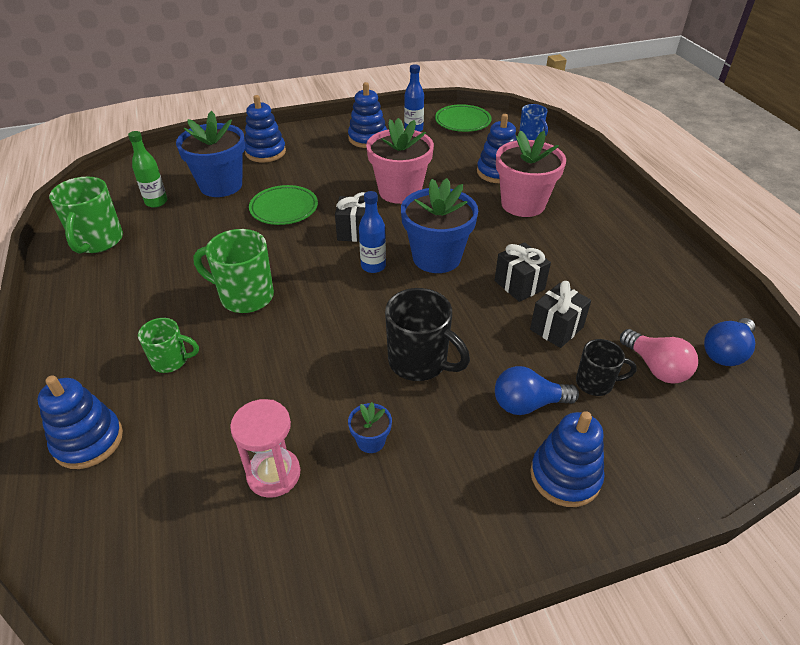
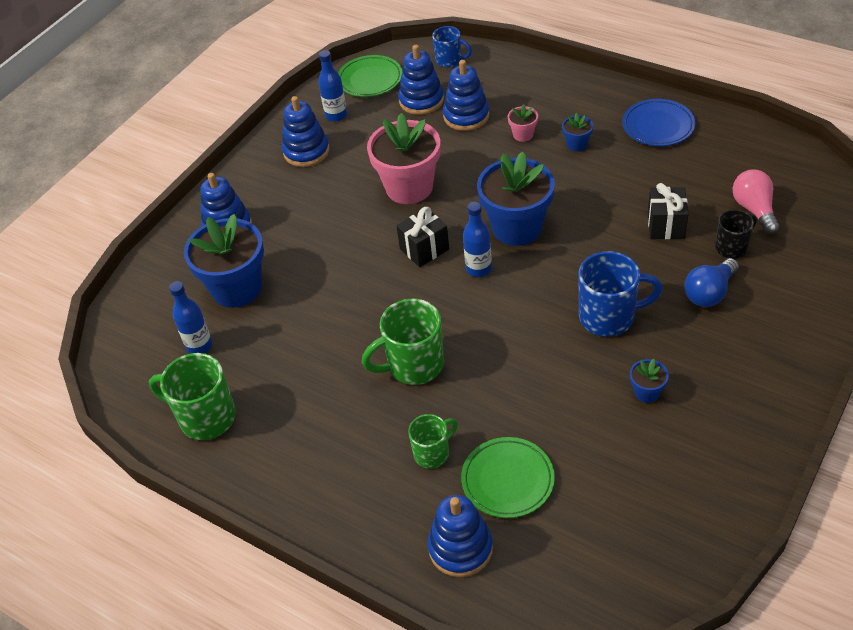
camera: 35 degrees left, 5 degrees up
green mug [49,177,123,253] -> green mug turned 150 degrees clockwise [149,353,236,440]
green bottle [128,131,167,208] -> blue bottle [169,281,212,354]
pink hourglass [230,399,300,498] -> none
green plate [249,185,318,225] -> green plate moved to [461,437,555,518]
black mug [385,288,470,381] -> blue mug [578,251,663,337]
black gift [494,242,551,302] -> none
pink flower pot [496,131,566,217] -> pink flower pot [508,104,538,142], size x0.44
blue stacking toy [530,411,604,507] -> blue stacking toy moved to [398,45,444,115]
pink light bulb [620,329,698,384] -> pink light bulb turned 120 degrees counterclockwise [733,169,780,234]
blue light bulb [704,318,755,366] -> none
none -> blue flower pot [562,113,593,152]
none -> blue plate [622,99,695,146]

